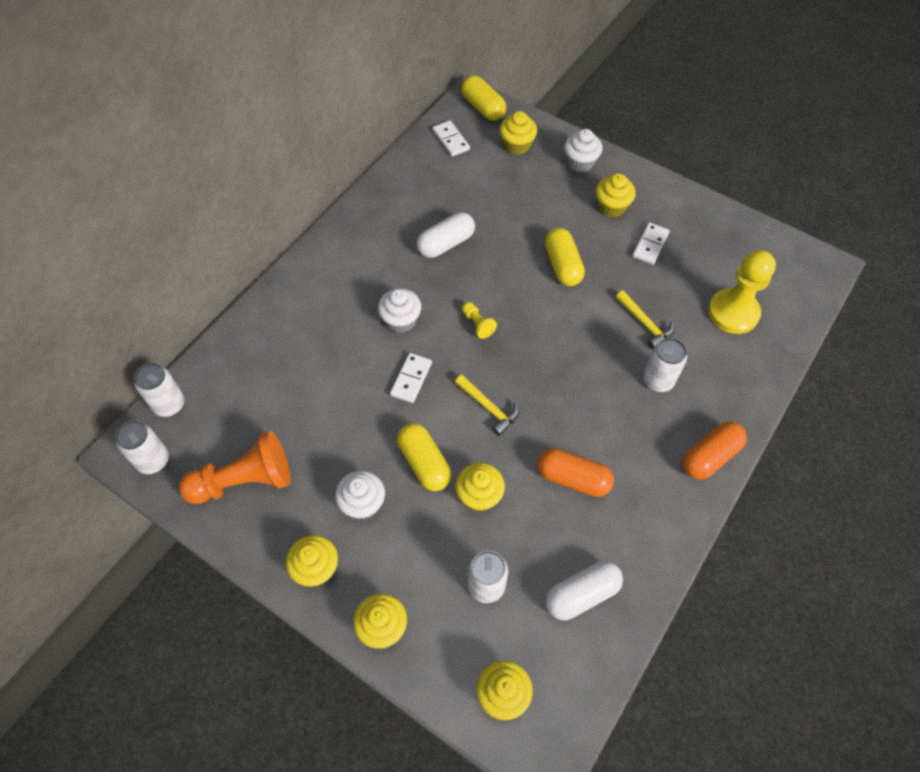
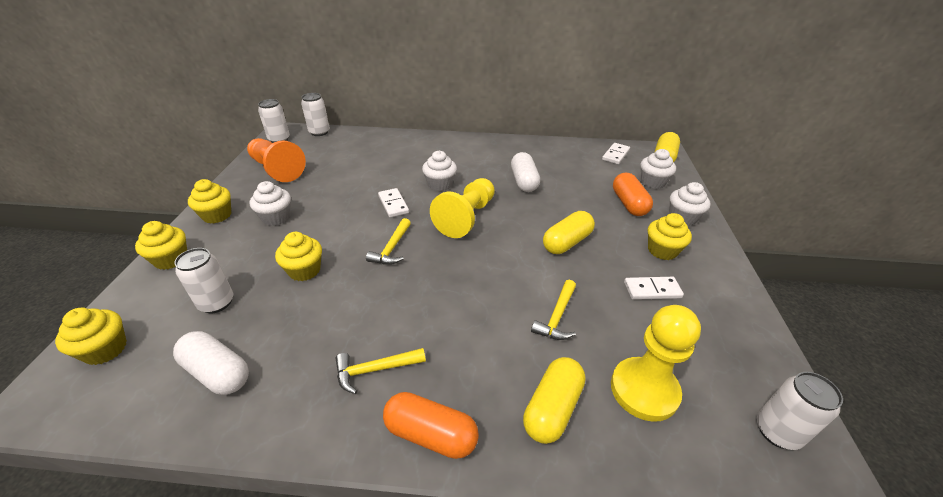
camera: 60 degrees right, 20 degrees down
white domino [390,353,432,403] -> white domino turned 75 degrees clockwise [378,188,409,218]
yellow capsule [397,423,451,491] -> yellow capsule moved to [523,357,586,444]
white capsule [417,212,475,258] -> white capsule turned 60 degrees clockwise [511,152,540,192]
yellow pawn [462,302,497,339] -> yellow pawn [430,178,495,238], size x2.21
yellow cupcake [500,111,537,155] -> white cupcake [641,149,676,189]
orange capsule [537,448,614,497] -> orange capsule moved to [613,173,653,216]
white can [643,338,687,392] -> white can moved to [757,372,843,450]
none -> yellow hammer [336,348,426,394]

